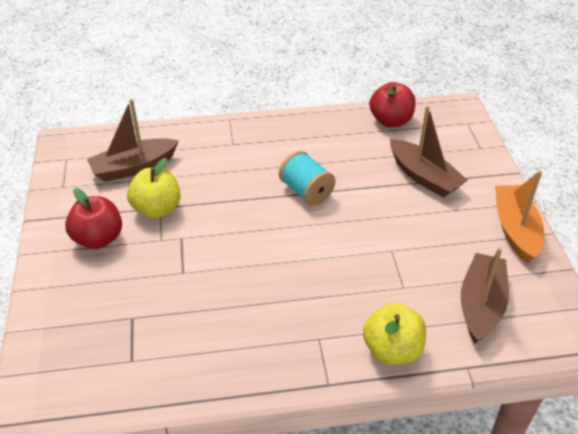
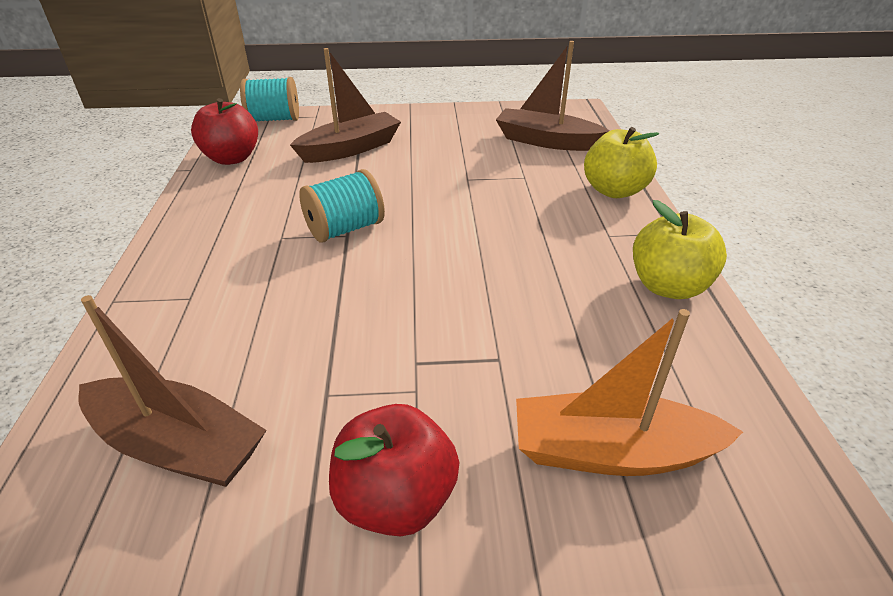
camera: 85 degrees left, 5 degrees down
brown boat [87,99,179,182] -> brown boat turned 45 degrees counterclockwise [78,295,267,487]
yellow apple [127,158,181,219] -> yellow apple moved to [633,200,727,299]
orange boat [495,170,544,263] -> orange boat moved to [516,309,743,476]
none -> turquoise spool [240,77,299,121]

